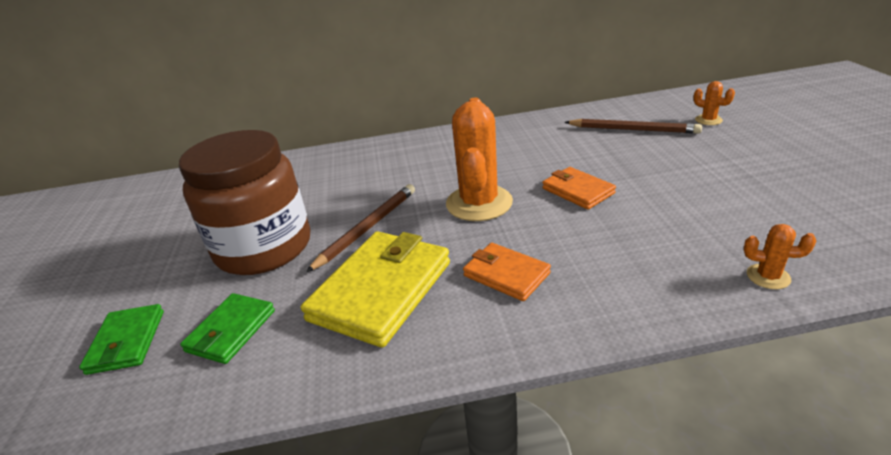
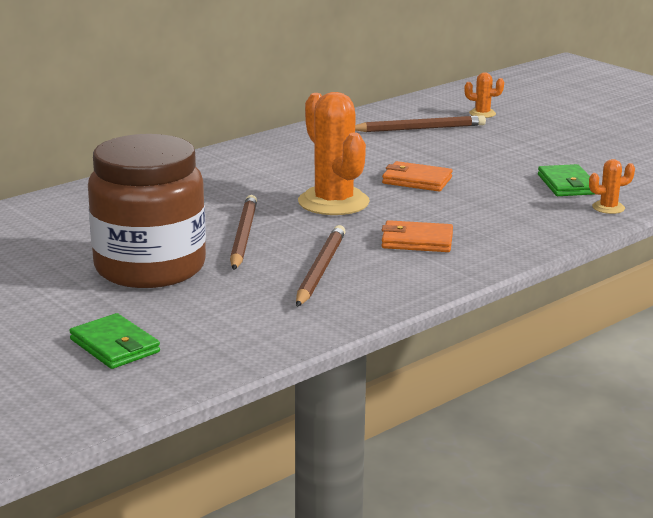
camera: 35 degrees left, 10 degrees down
green wallet [180,293,275,364] -> green wallet moved to [538,164,594,196]
yellow wallet [301,231,450,348] -> brown pencil [296,225,346,307]

